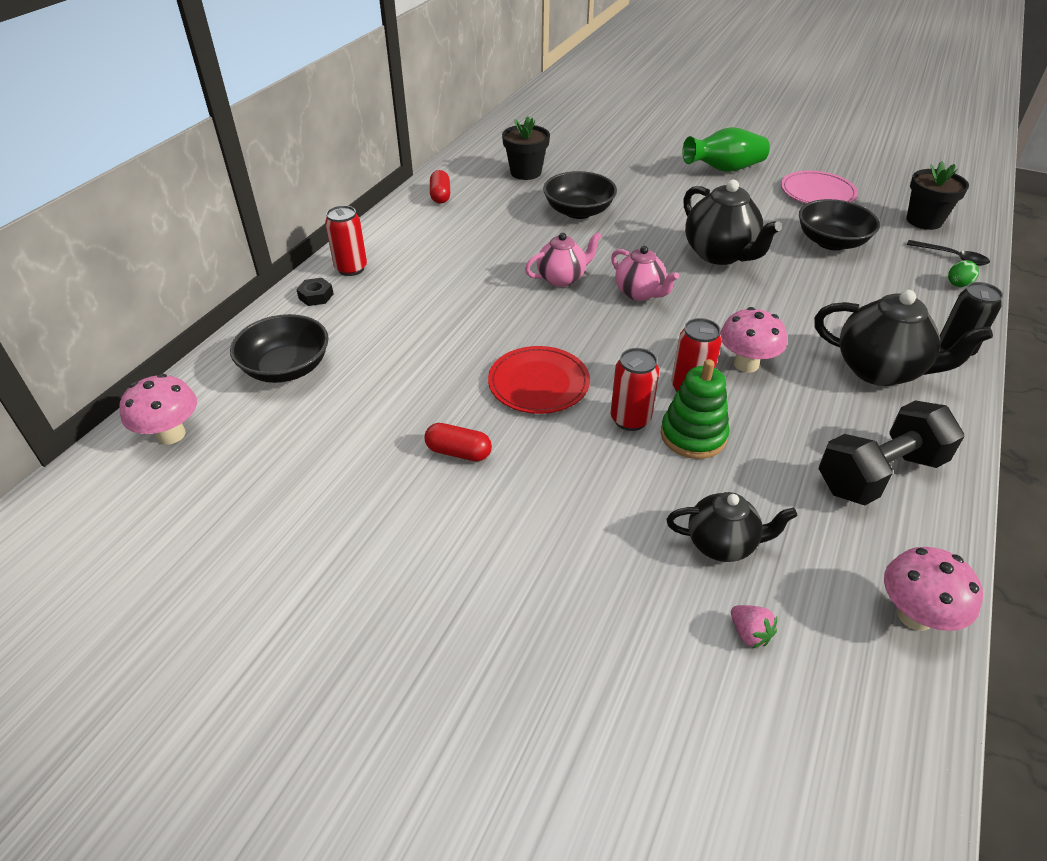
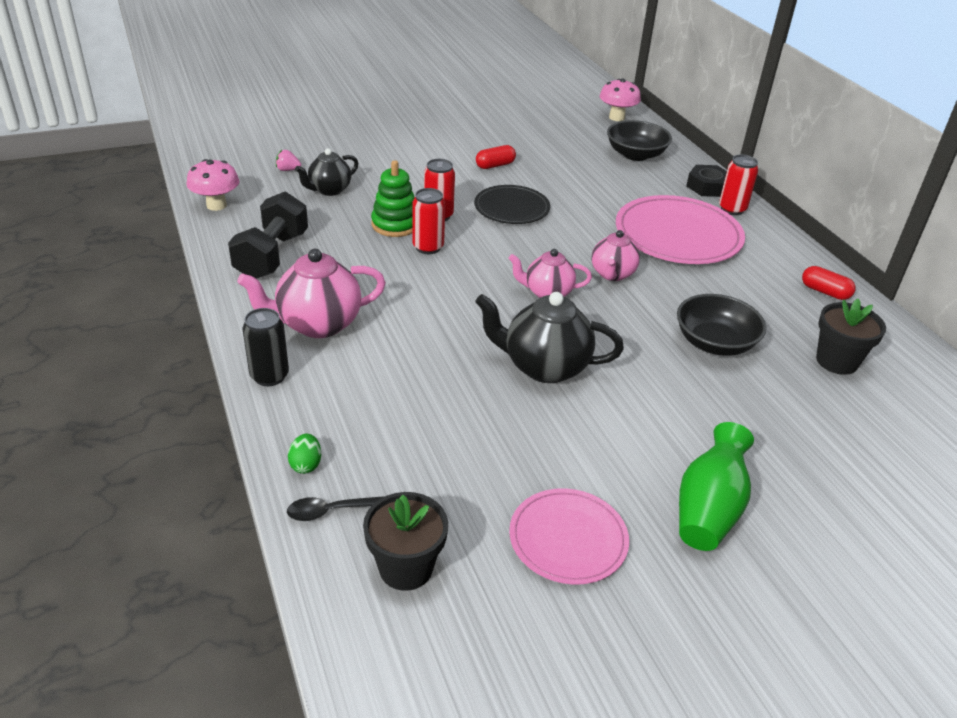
camera: 130 degrees right, 5 degrees down
black nut [296,278,334,306] -> black nut [686,165,727,197], size x1.59
red plate [488,346,590,414] -> black plate [474,185,550,224]
pink mushroom [720,307,787,373] -> none
black bowl [799,199,880,250] -> none
black teapot [814,290,993,386] -> pink teapot [237,249,386,338]
none -> pink plate [616,195,745,264]

